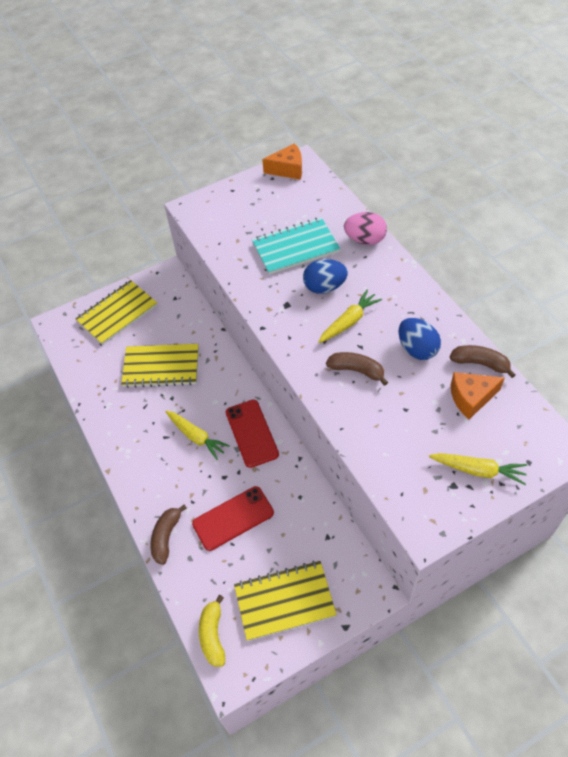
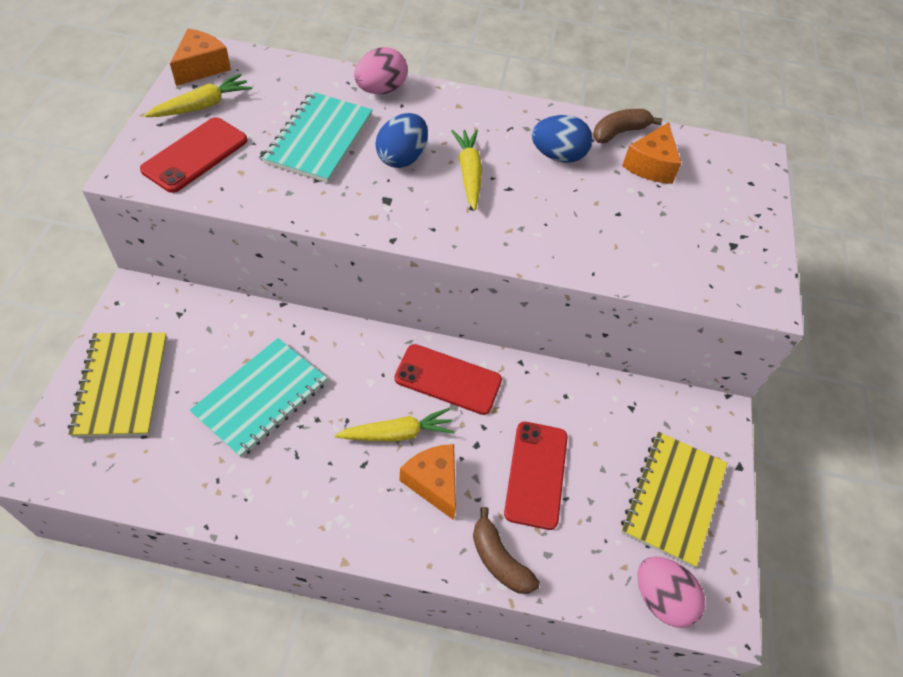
camera: 60 degrees left, 0 degrees up
yellow notebook [121,344,199,388] -> turquoise notebook [190,338,327,458]
yellow banana [199,595,225,667] -> pink egg [638,557,705,628]
brown banana [326,352,388,386] -> none
yellow carrot [429,453,527,485] -> yellow carrot moved to [144,74,252,117]
none -> red phone [140,117,248,193]
none -> orange cheese [399,444,456,520]

